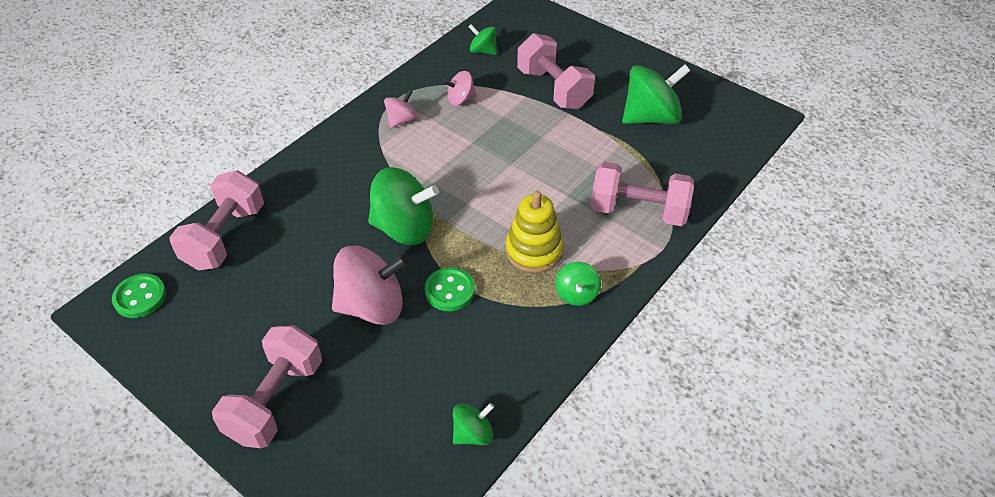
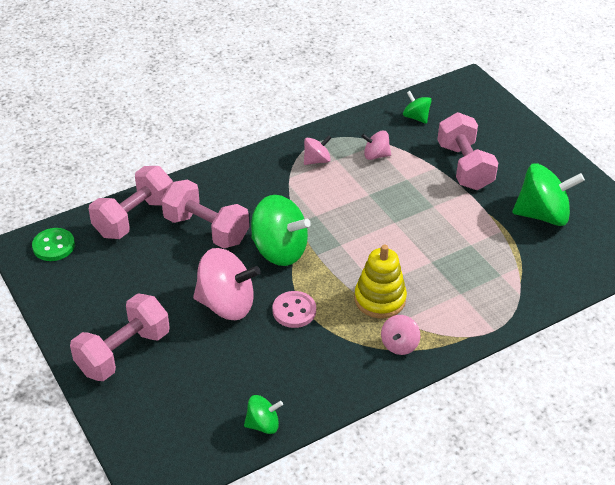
camera: 20 degrees right, 5 degrees down
green button [425,267,475,311] -> pink button [272,291,316,328]
green spinning top [556,262,601,306] -> pink spinning top [381,315,420,355]
pink dumbbell [590,161,694,226] -> pink dumbbell moved to [161,180,249,248]

